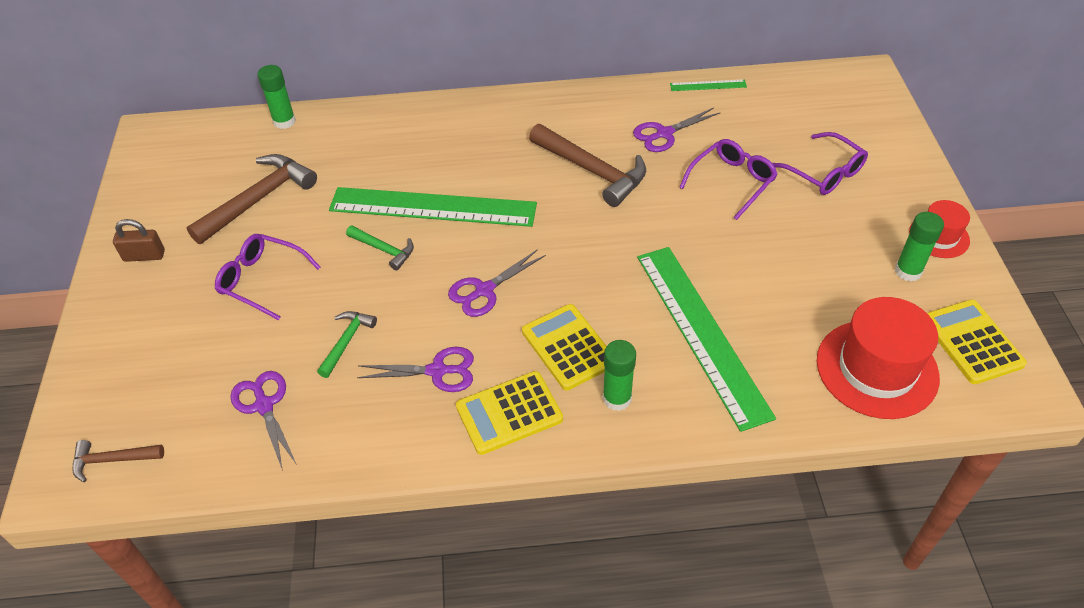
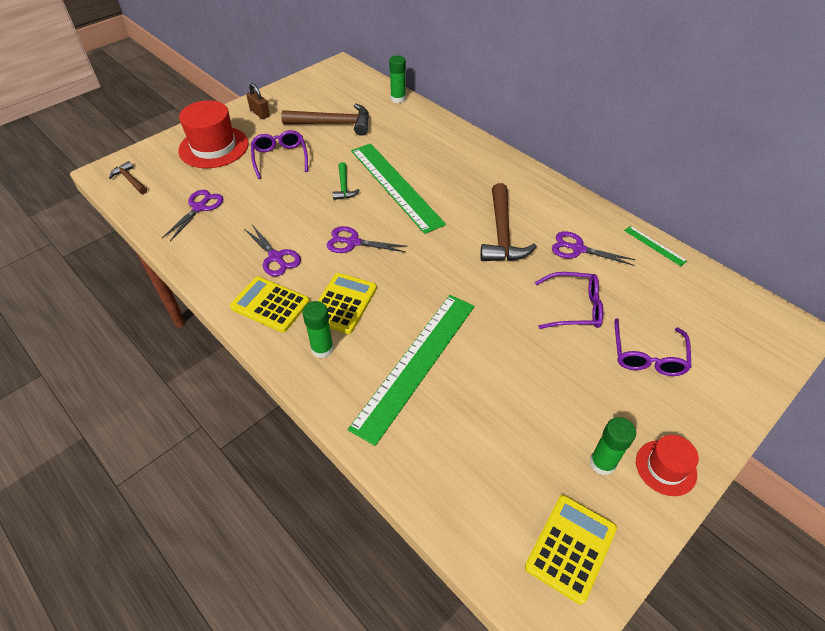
camera: 50 degrees right, 0 degrees up
green hammer [317,311,377,378] -> none
red hat [817,297,940,419] -> red hat moved to [178,100,249,168]

